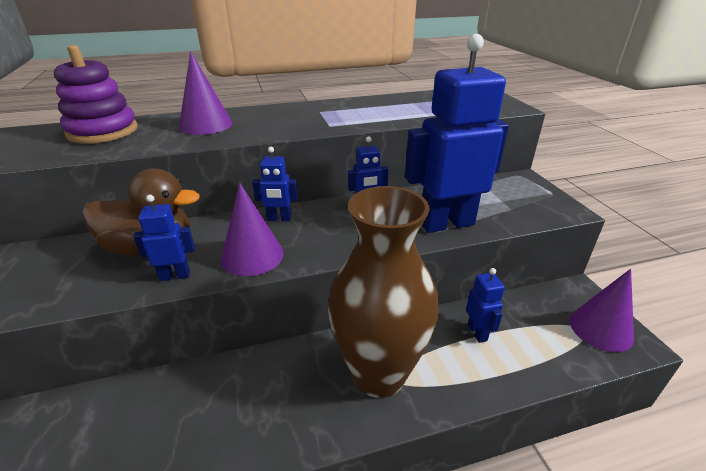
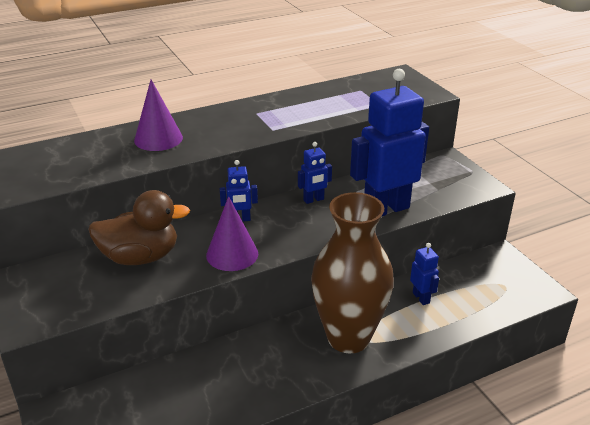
camera: 10 degrees left, 0 degrees up
purple stacking toy [54,45,138,144] -> none
blue robot [134,195,195,281] -> none
purple cone [570,269,634,352] -> none

